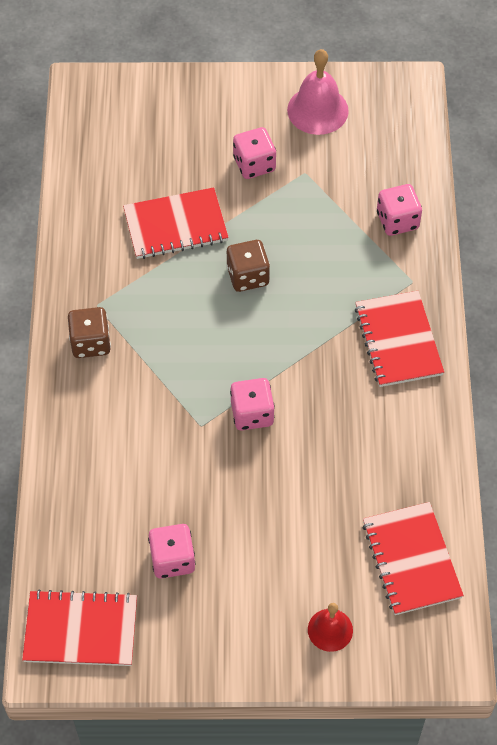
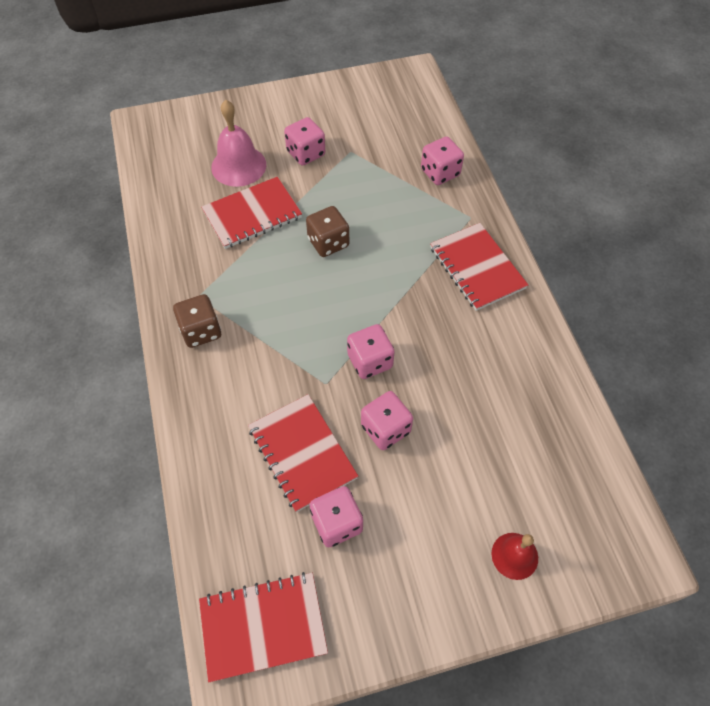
camera: 15 degrees left, 0 degrees up
pink bell [287,49,349,135] -> pink bell moved to [211,100,266,187]
red notebook [362,502,464,615] -> red notebook moved to [248,394,358,512]
none -> pink dice [361,391,413,450]

